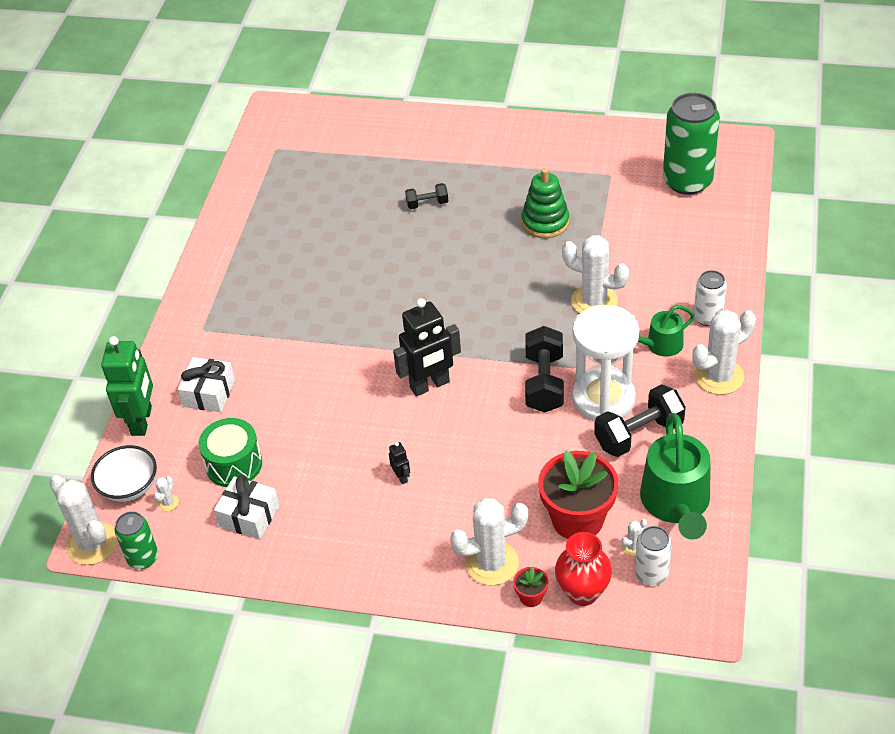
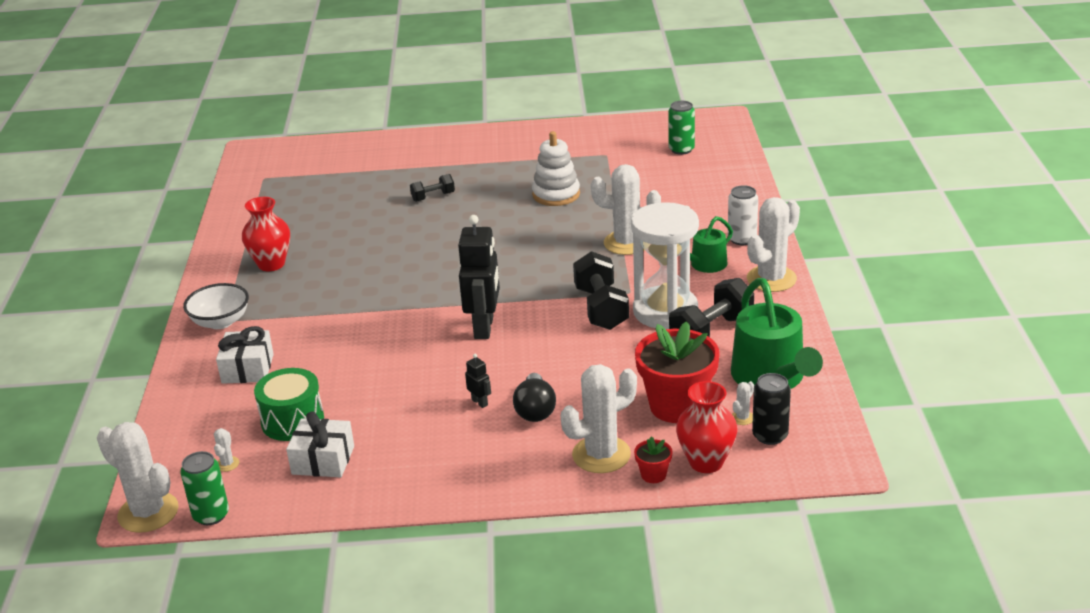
camera: 15 degrees left, 15 degrees down
white bowl [91,445,157,502] -> white bowl moved to [183,283,249,329]
green robot [101,336,153,436] -> none
black robot [393,298,461,396] -> black robot turned 45 degrees counterclockwise [458,215,500,339]
green stacking toy [522,168,569,238] -> white stacking toy [532,131,580,206]
white can [635,526,672,585] -> black can [752,373,791,445]
green can [663,93,720,195] -> green can [668,101,695,155], size x0.53
none -> red vase [242,197,290,271]
none -> black light bulb [513,373,556,422]

